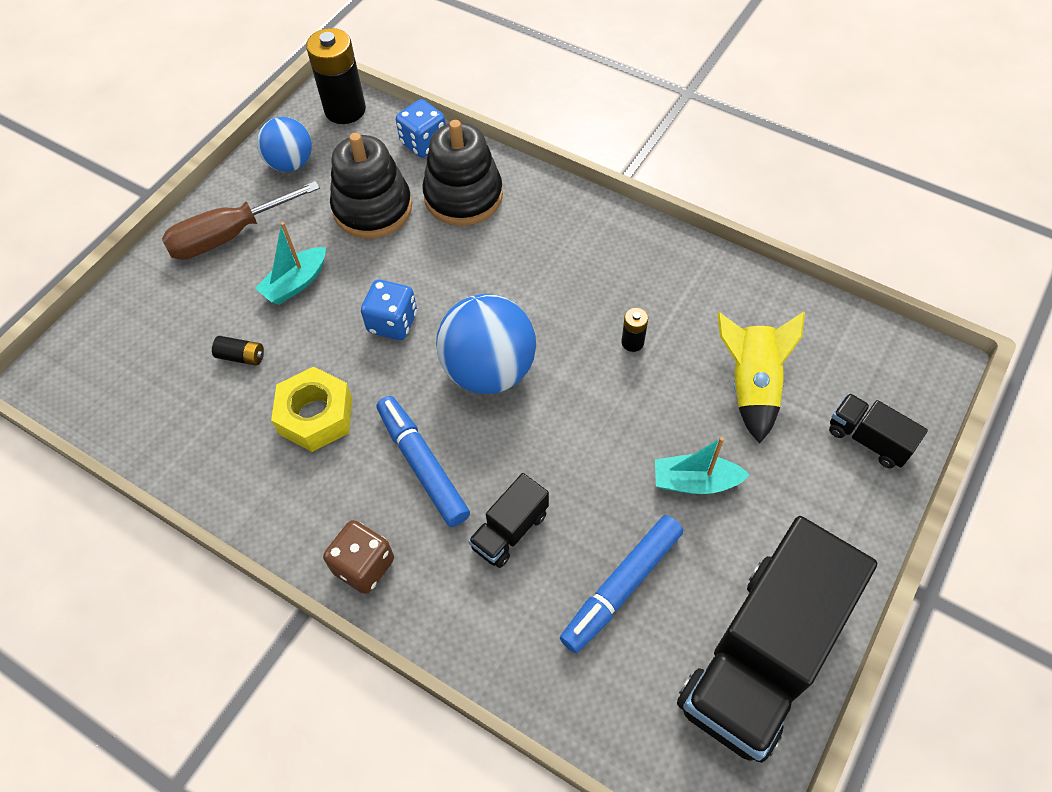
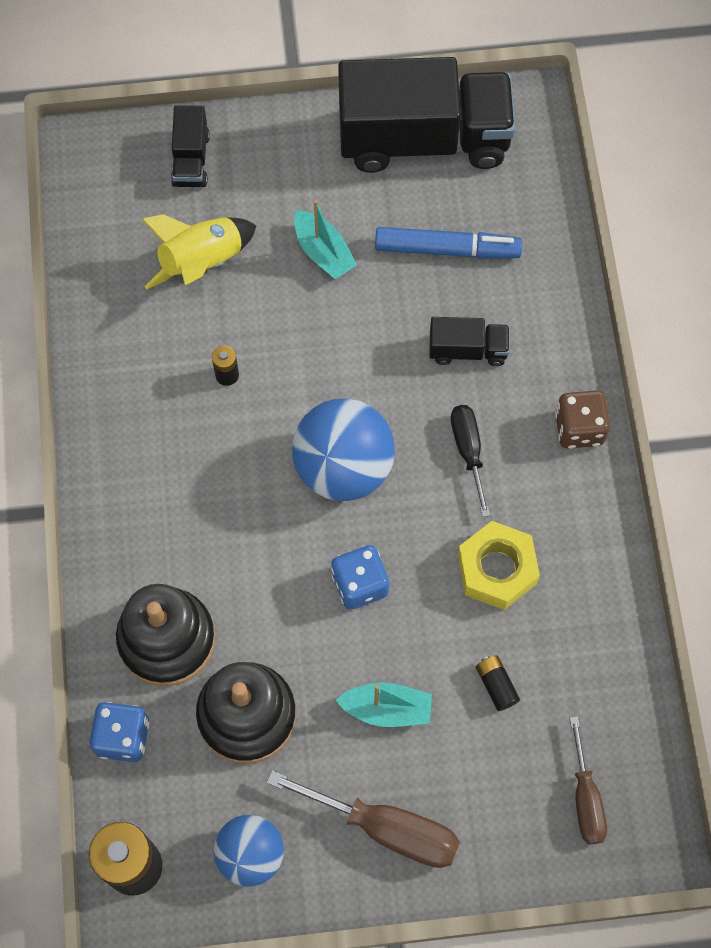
camera: 130 degrees left, 10 degrees up
blue marker [377,396,470,527] -> black screwdriver [451,405,490,517]
none -> brown screwdriver [570,716,607,844]

